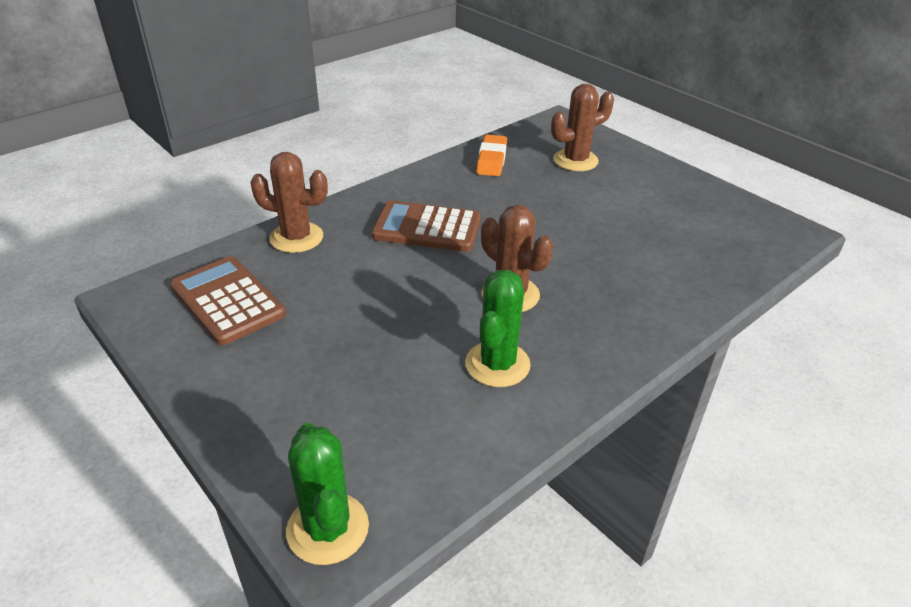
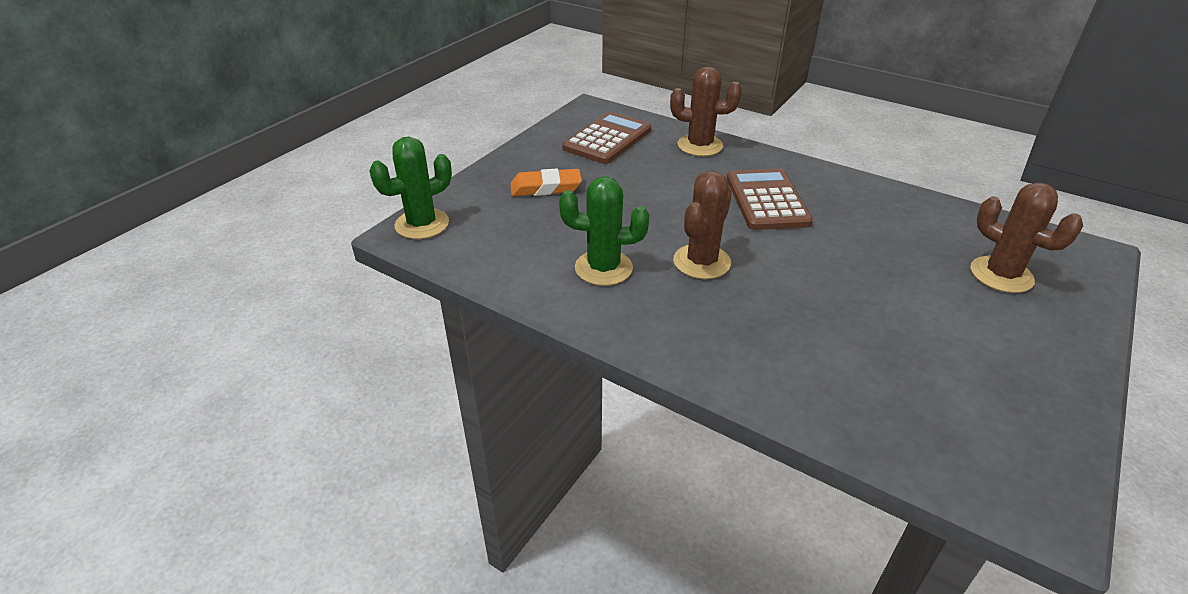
camera: 75 degrees right, 0 degrees up
brown cactus [250,152,328,253] -> brown cactus turned 75 degrees counterclockwise [670,67,742,156]
orange eraser [476,135,507,176] -> orange eraser moved to [510,168,582,196]

